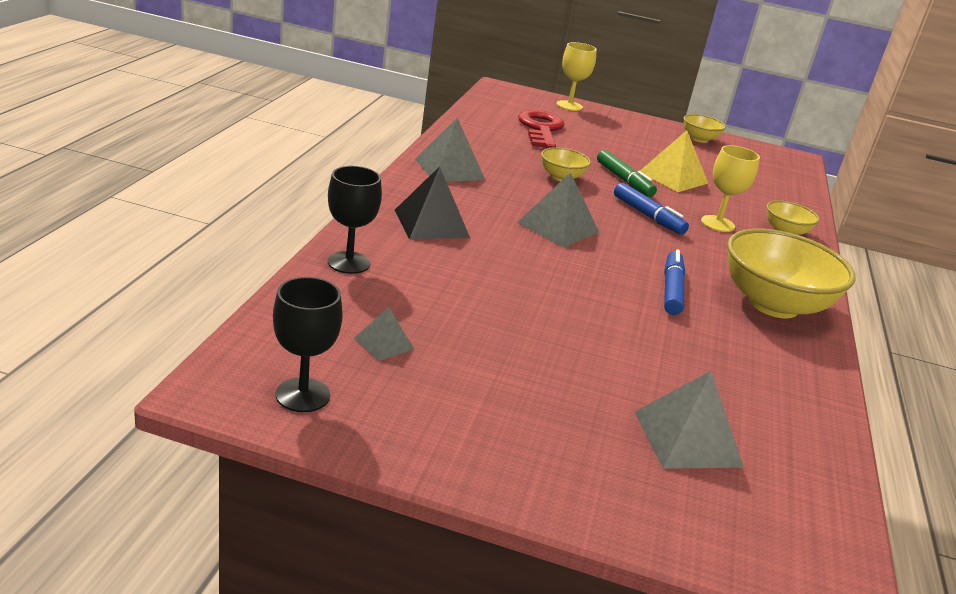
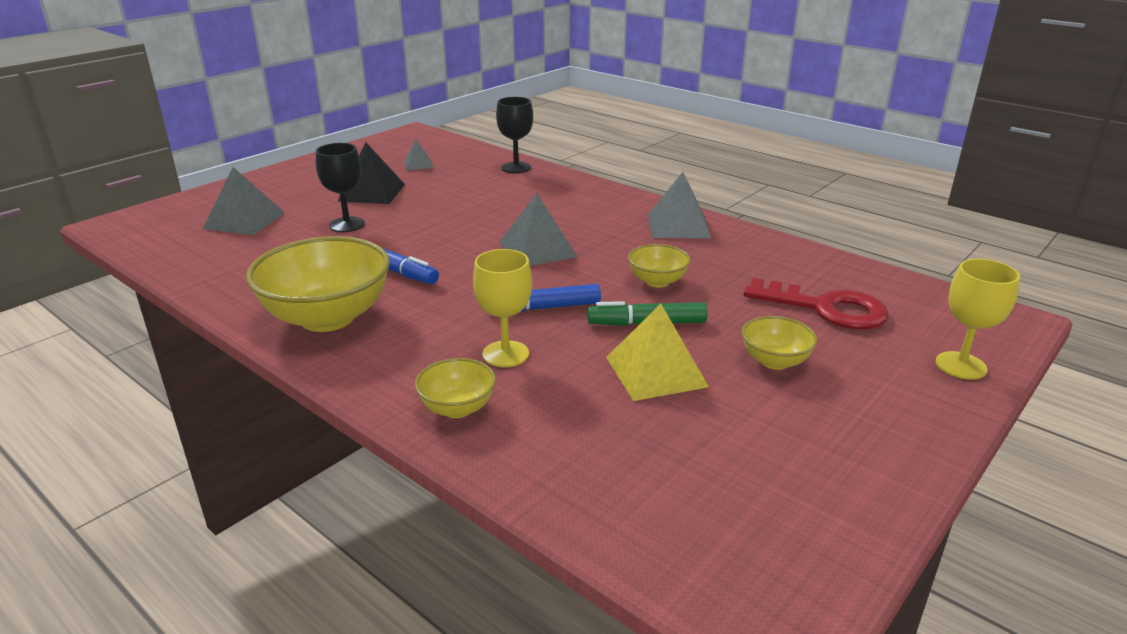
camera: 120 degrees right, 0 degrees up
black goblet [273,277,343,412] -> black goblet moved to [316,143,365,232]
black pyramid [395,166,470,239] -> black pyramid moved to [338,142,405,204]
yellow bowl [683,114,726,143] -> yellow bowl moved to [742,316,817,370]

